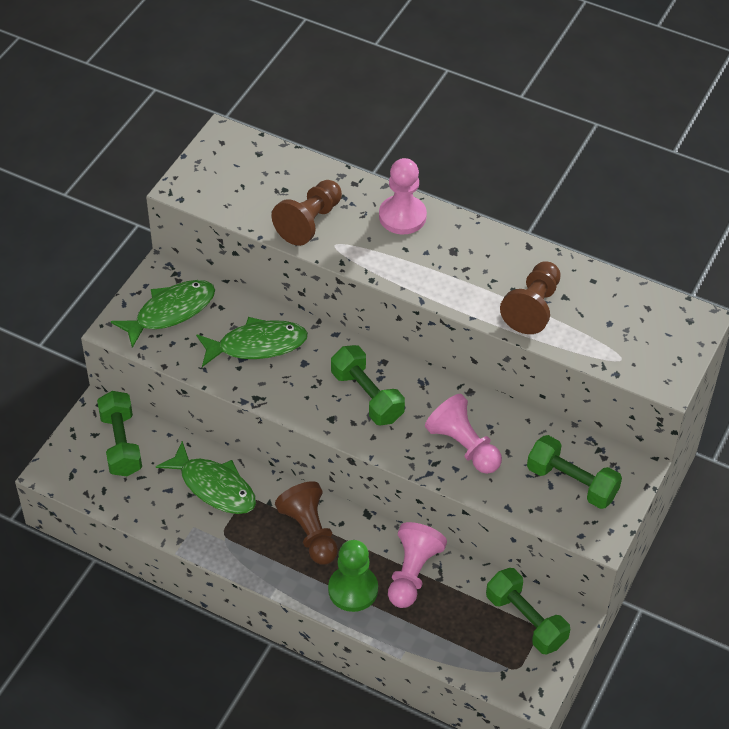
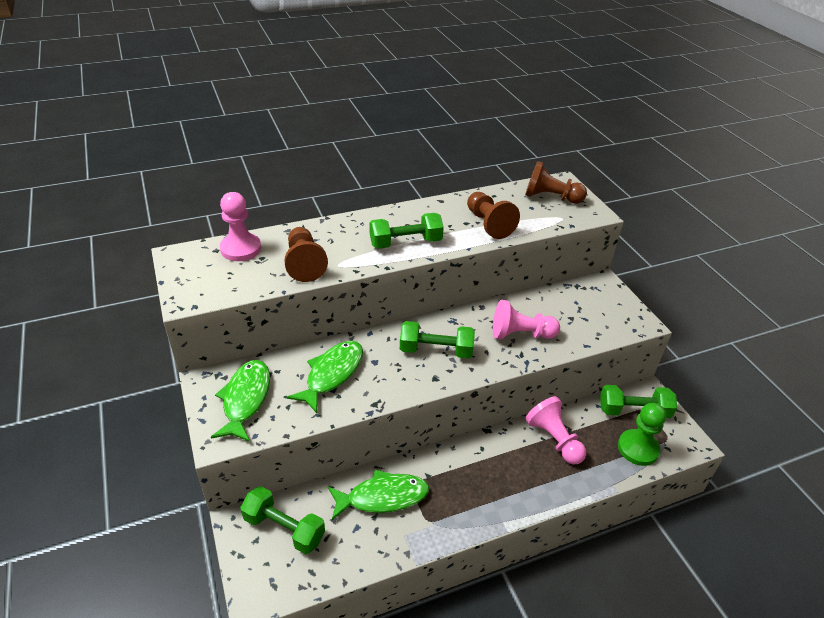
camera: 50 degrees left, 10 degrees down
brown pawn [275,481,338,565] -> brown pawn moved to [525,161,587,204]
green pawn [328,540,378,612] -> green pawn moved to [618,403,666,466]
pink pawn [379,158,427,234] -> pink pawn moved to [220,192,261,261]
green dumbbell [527,435,622,509] -> green dumbbell moved to [370,213,444,249]

